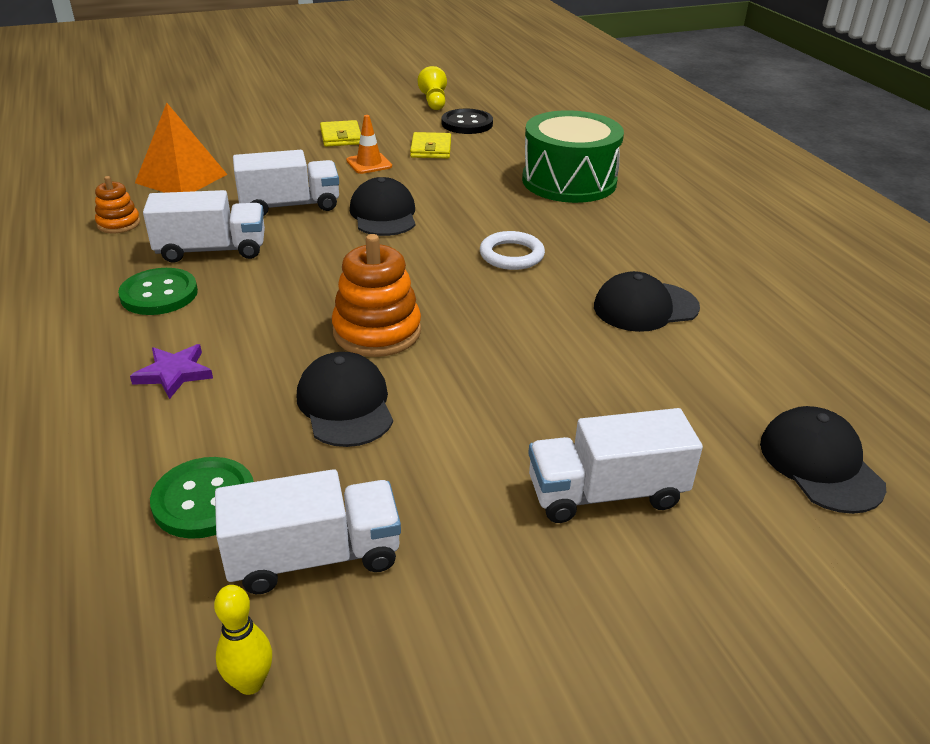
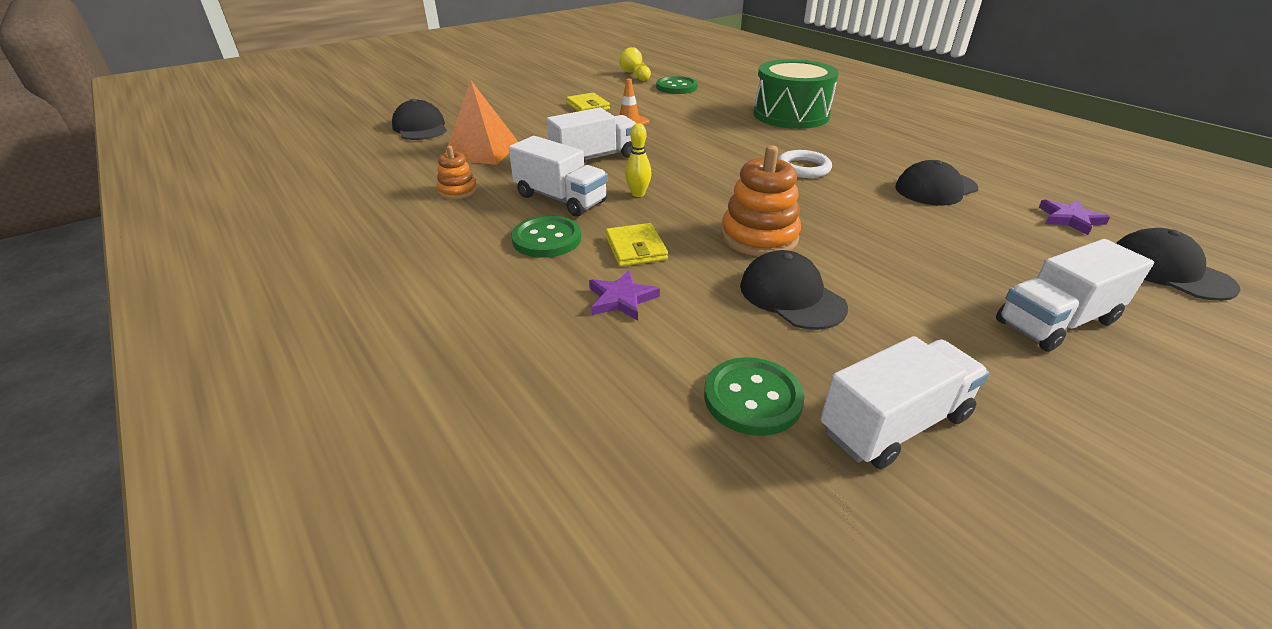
camera: 15 degrees left, 0 degrees up
white truck [143,190,265,263] -> white truck turned 60 degrees clockwise [509,136,608,217]
yellow bowling pin [214,585,272,695] -> yellow bowling pin moved to [625,123,652,197]
black cap [350,177,415,236] -> black cap moved to [392,99,447,140]
yellow wallet [410,132,451,158] -> yellow wallet moved to [606,223,668,267]
black button [442,109,493,134] -> green button [656,76,698,94]
none -> purple star [1038,200,1110,235]

